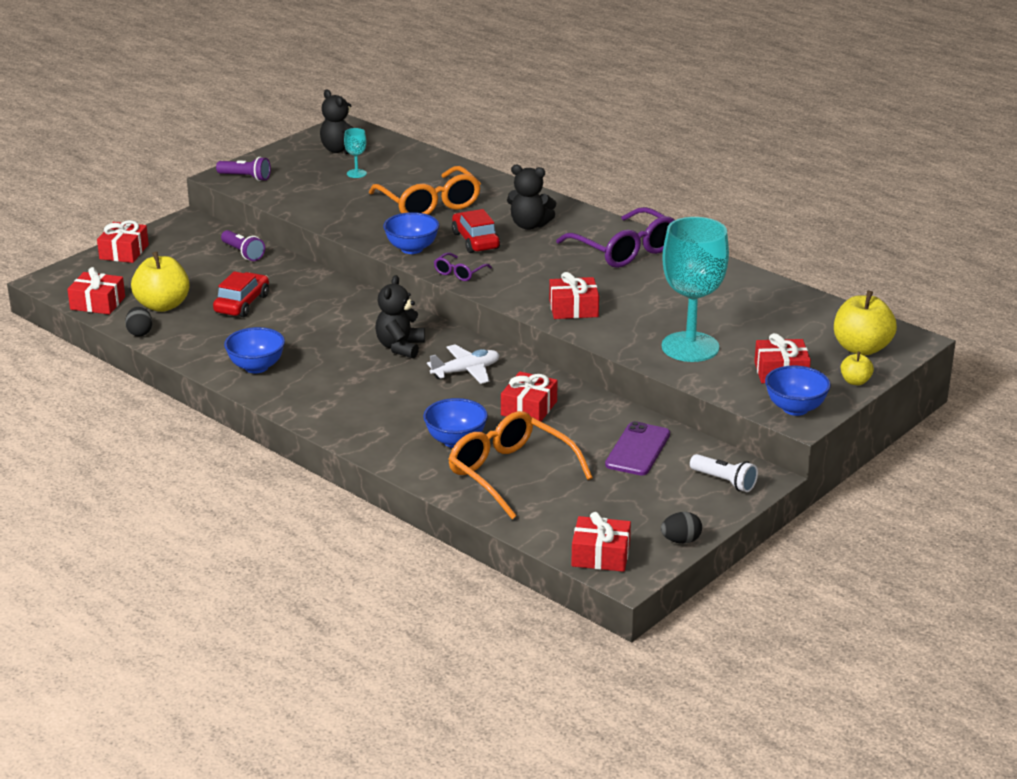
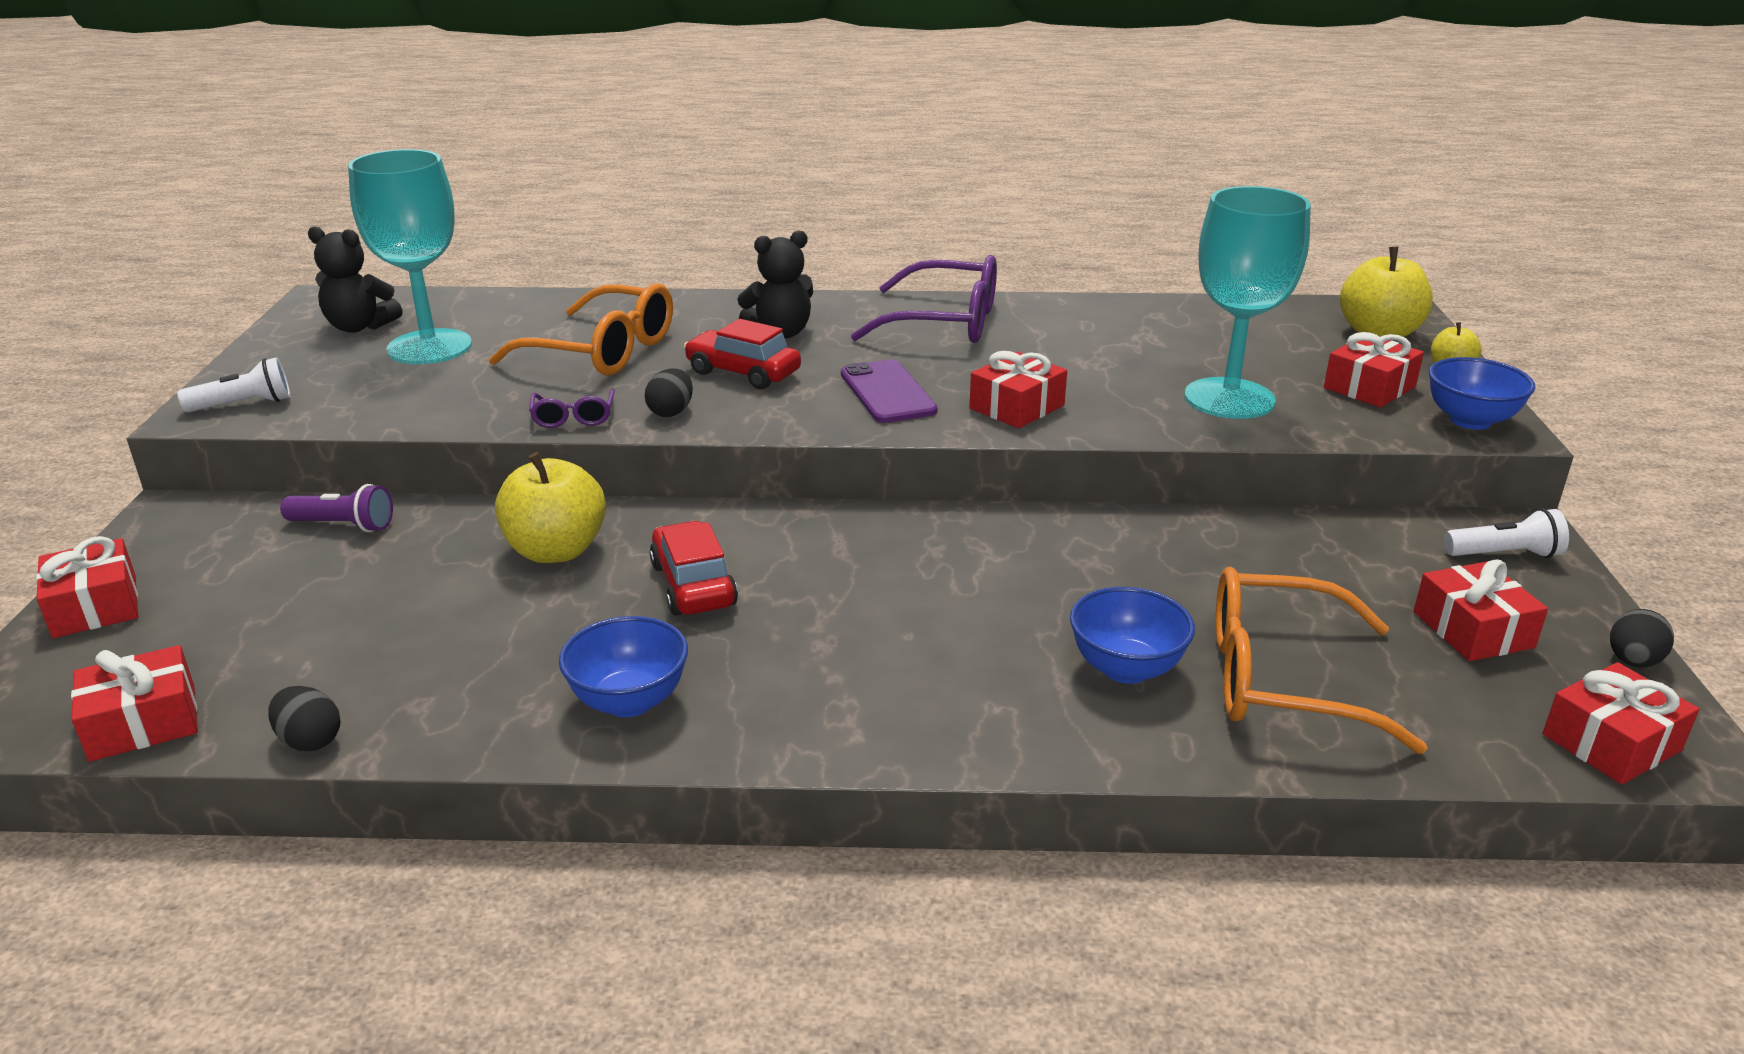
camera: 40 degrees left, 0 degrees up
yellow apple [131,251,190,312] -> yellow apple moved to [495,452,606,563]
red car [213,271,269,317] -> red car moved to [650,521,738,616]
purple flashlight [216,157,271,181] -> white flashlight [177,357,290,413]
turquoise goblet [344,128,367,178] -> turquoise goblet [348,149,472,364], size x2.44
black teddy bear [375,275,425,359] -> none
blue bowl [383,212,439,254] -> black egg [645,369,693,417]
white plane [427,345,499,384] -> none
purple glasses [434,252,492,281] -> purple glasses moved to [529,389,615,428]
red gift [501,371,558,421] -> red gift moved to [1413,559,1548,661]
purple phone [605,421,670,475] -> purple phone moved to [841,359,938,423]

